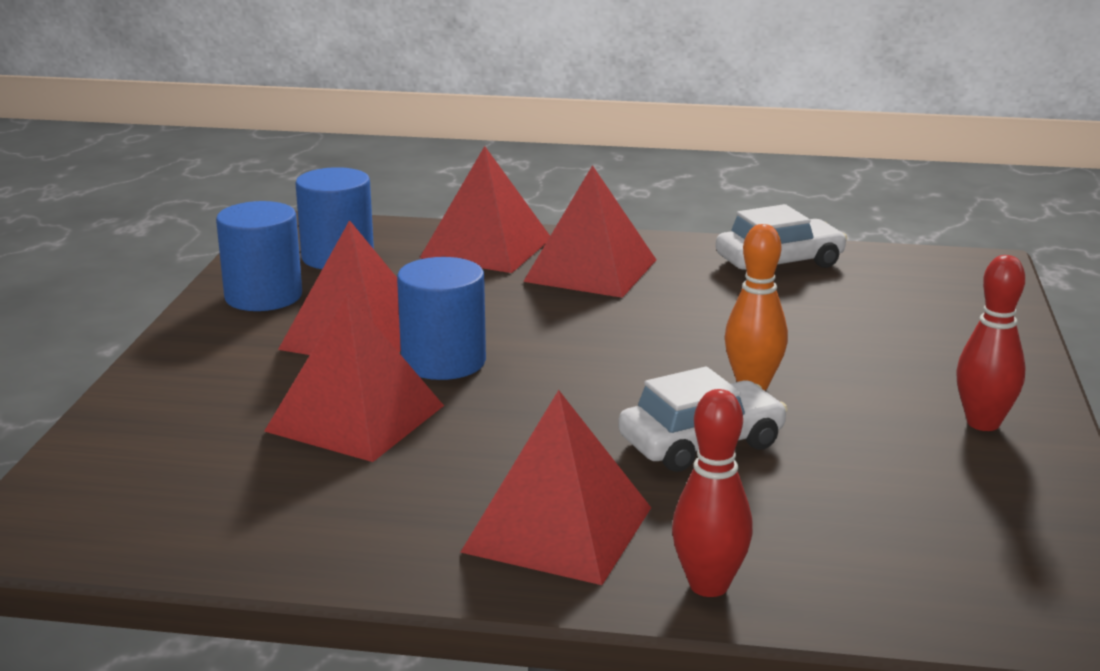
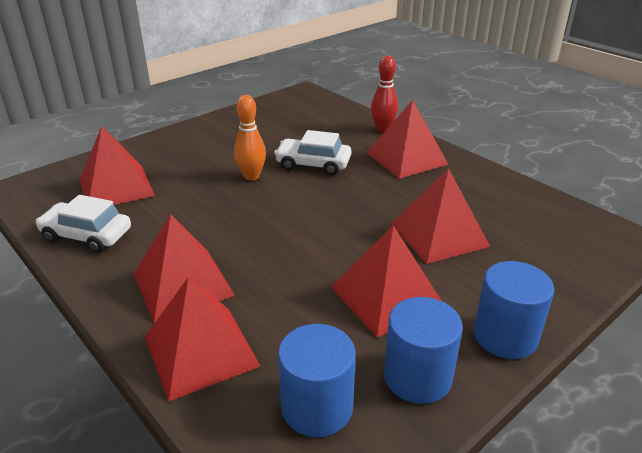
camera: 140 degrees left, 10 degrees up
blue cylinder [397,257,486,380] -> blue cylinder moved to [474,261,555,359]
red bowling pin [956,255,1025,431] -> none
none -> red pyramid [80,126,155,205]

